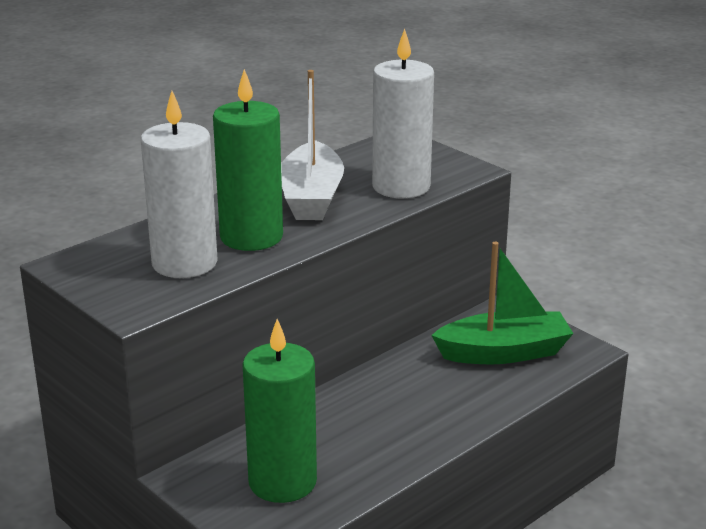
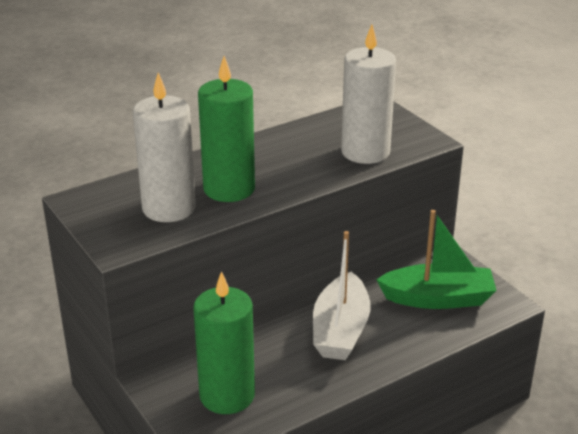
camera: 10 degrees right, 5 degrees up
white boat [281,70,344,220] -> white boat moved to [313,231,370,360]

